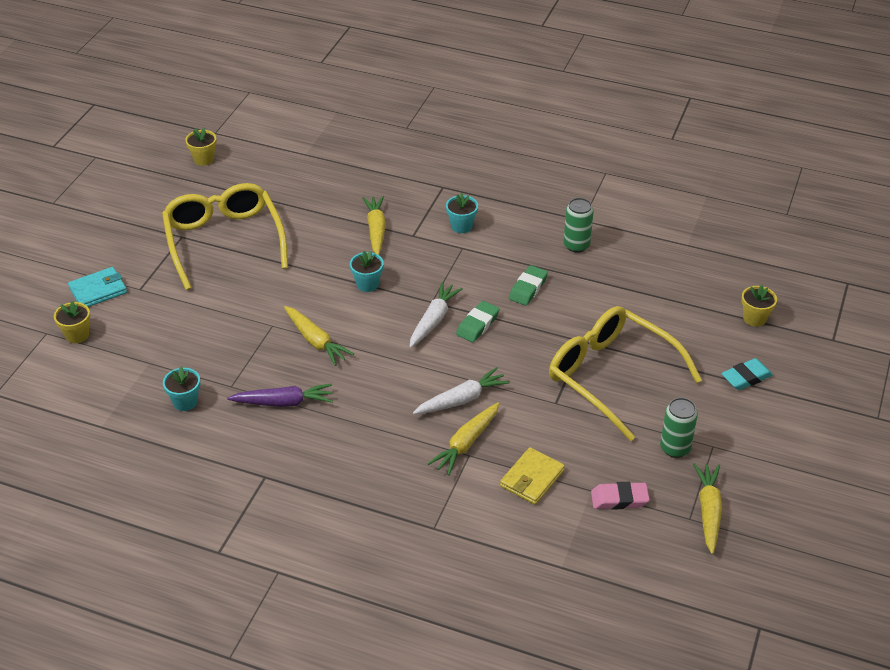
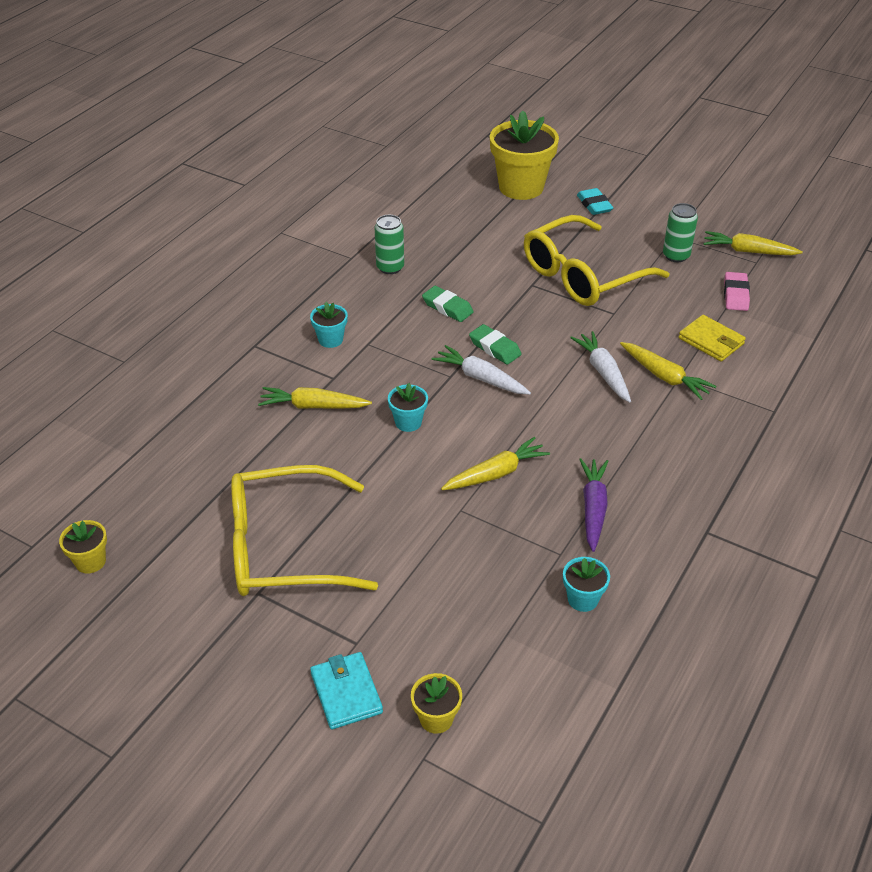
camera: 80 degrees left, 0 degrees up
yellow flower pot [741,285,777,327] -> yellow flower pot [490,110,559,200], size x2.14

